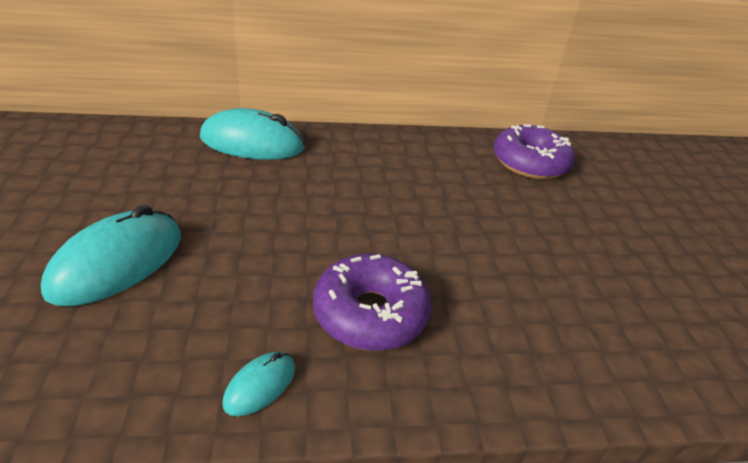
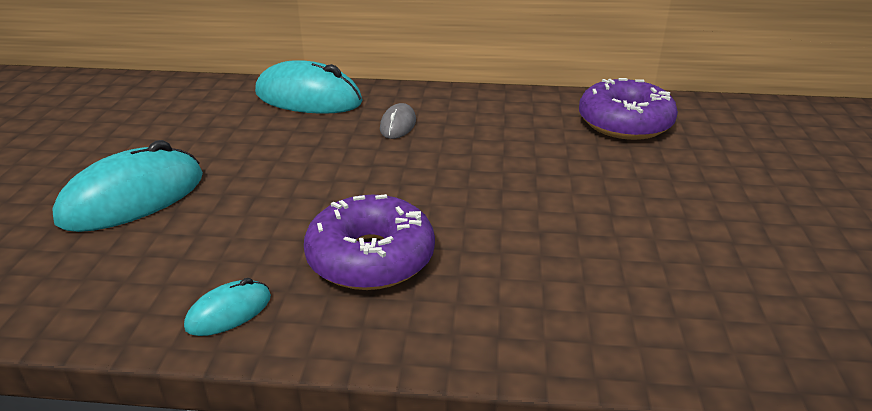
camera: 15 degrees right, 5 degrees down
none -> grey mouse [380,103,416,139]

